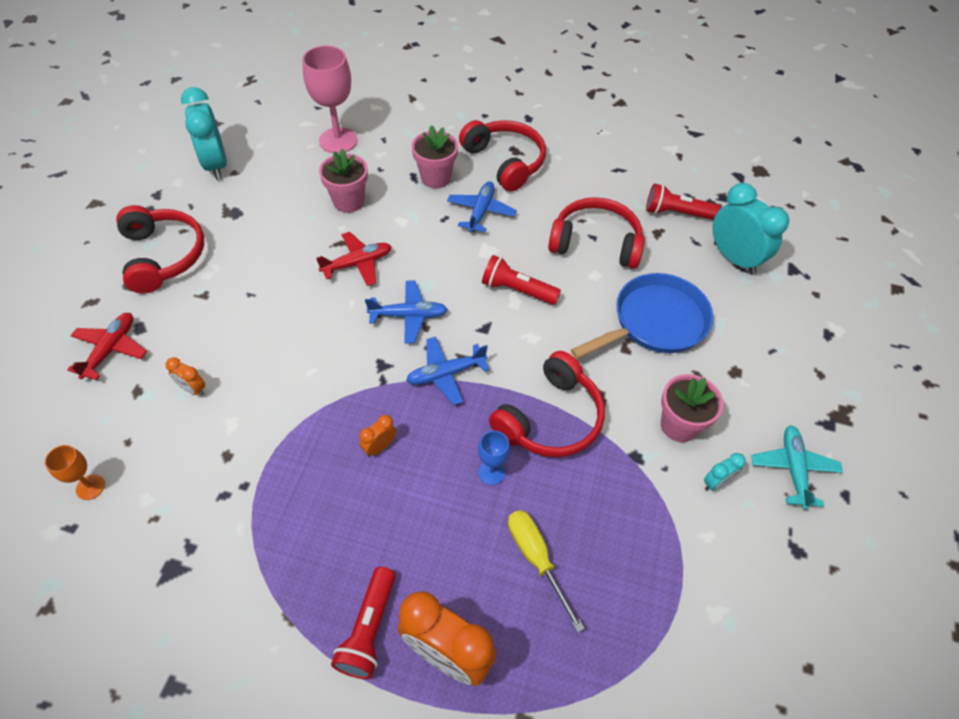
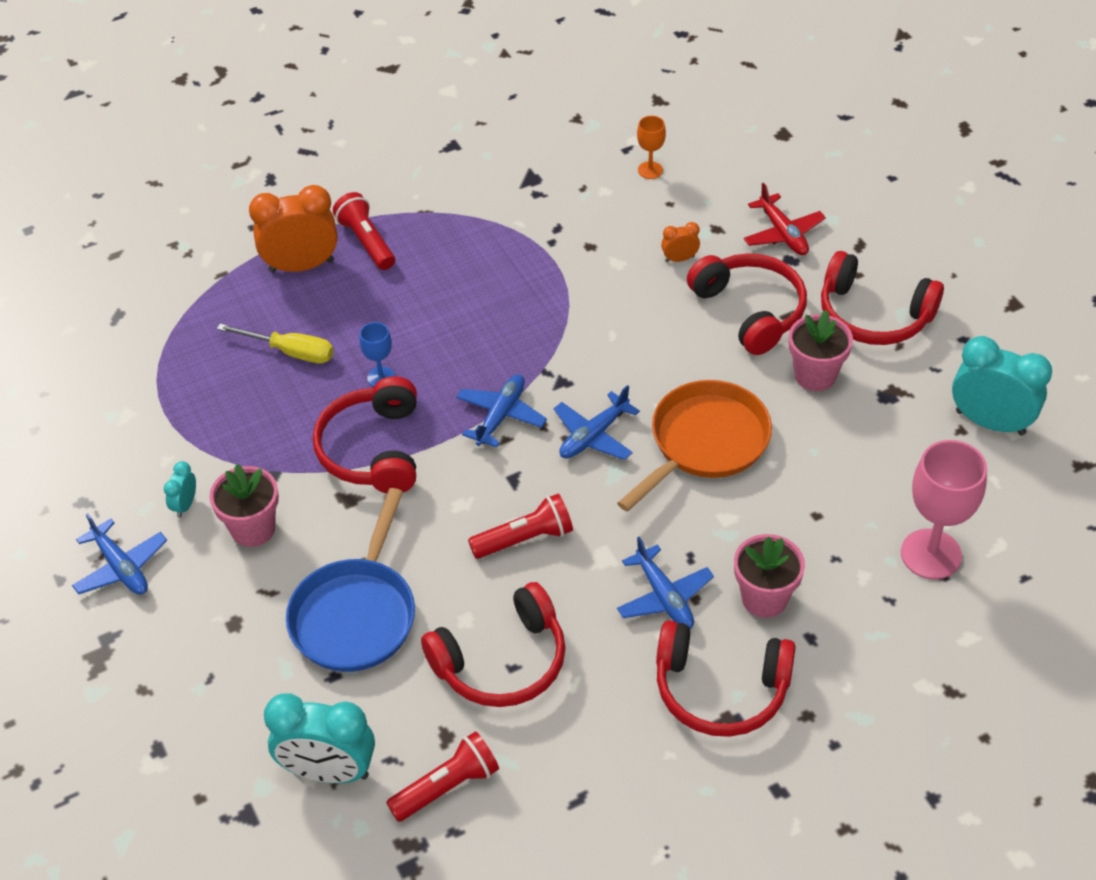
camera: 140 degrees right, 5 degrees down
red plane [316,232,392,286] -> orange pan [617,380,772,512]
pink flower pot [319,149,368,213] -> pink flower pot moved to [789,310,853,391]
orange clock [359,415,396,456] -> none
turquoise plane [751,425,843,510] -> blue plane [72,513,167,595]
none -> red headphones [687,253,807,355]

